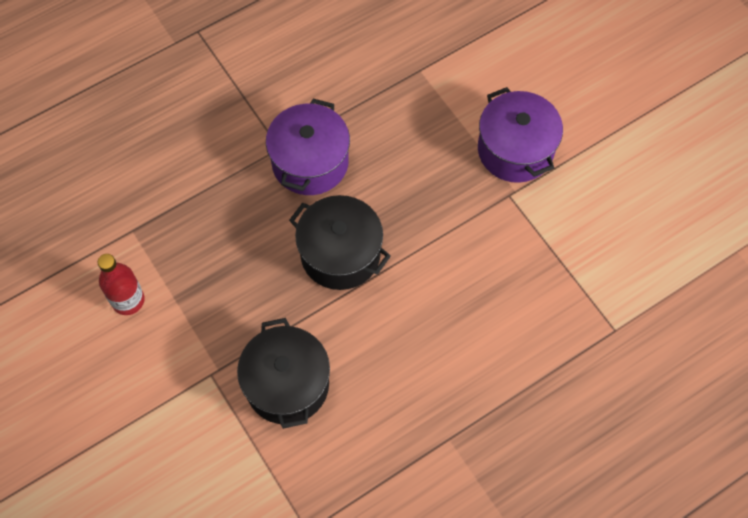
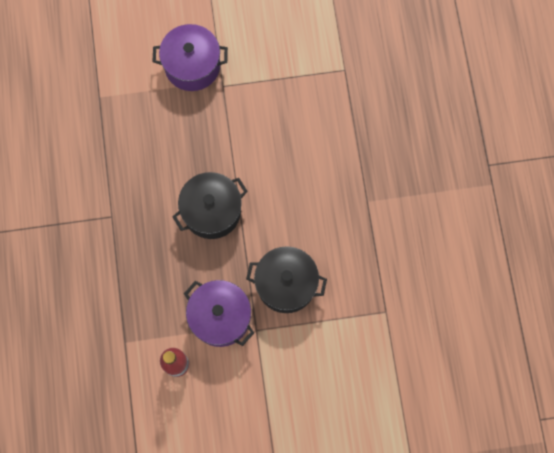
camera: 65 degrees left, 10 degrees up
purple pot [266,99,350,195] -> purple pot moved to [184,280,254,347]

